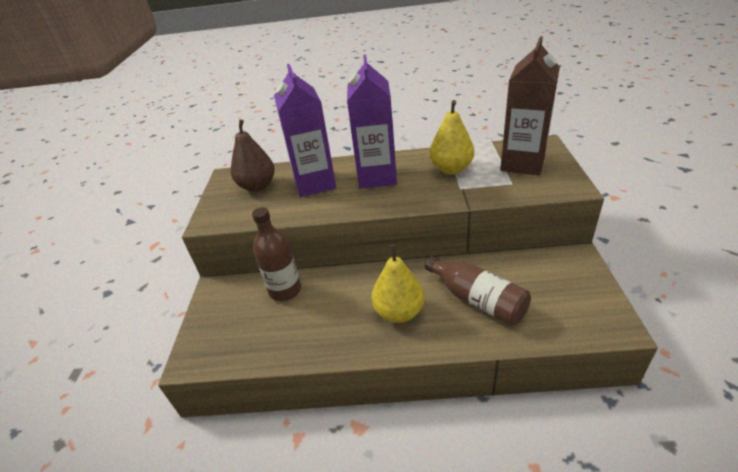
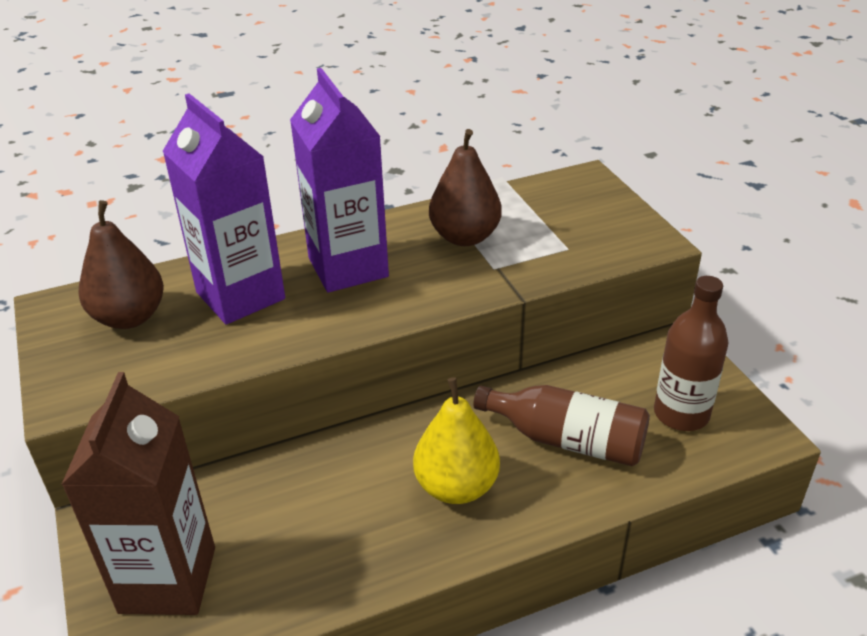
camera: 25 degrees left, 0 degrees up
brown bottle [252,207,301,301] -> brown bottle moved to [654,276,728,431]
yellow pear [429,100,474,174] -> brown pear [429,129,502,246]
brown carton [500,36,560,175] -> brown carton moved to [61,372,215,615]

